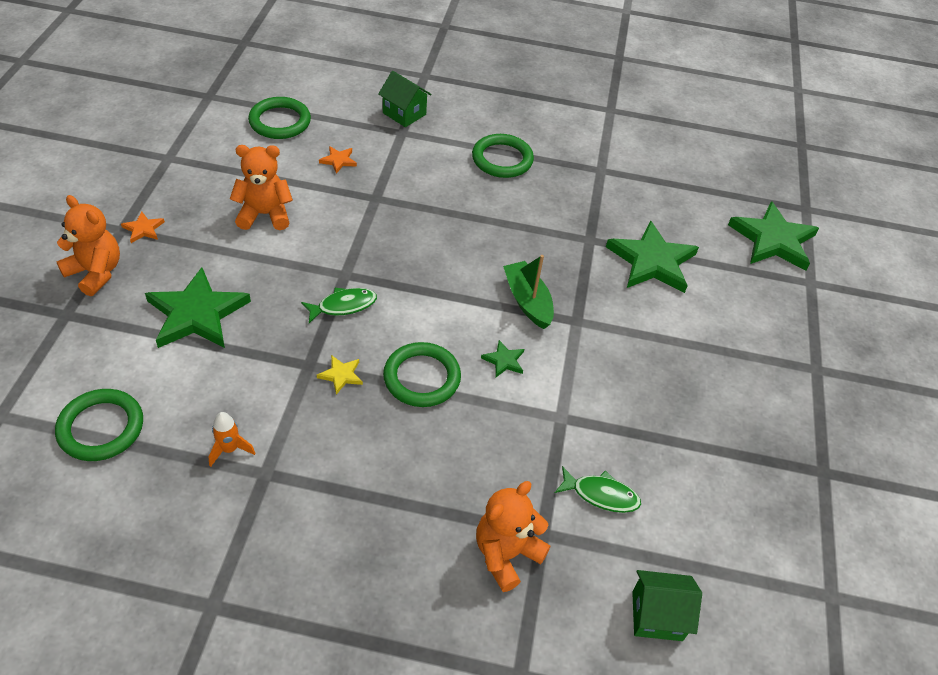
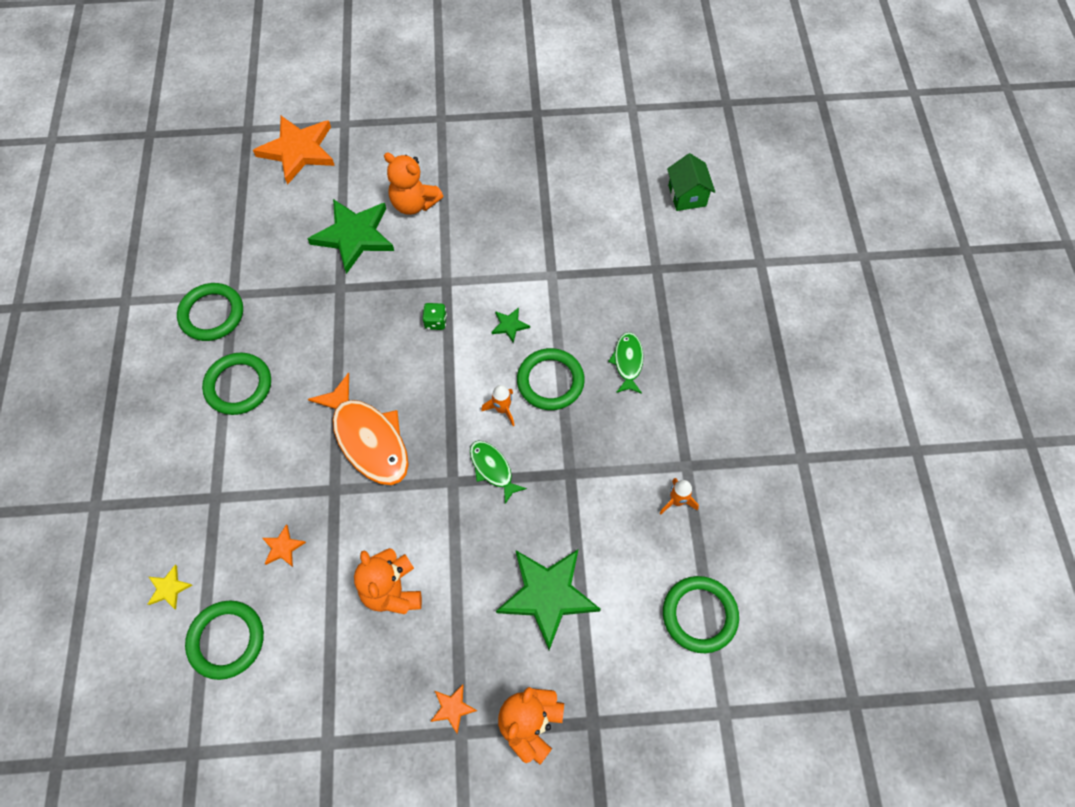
camera: 100 degrees left, 15 degrees up
yellow star [317,355,363,395] -> yellow star moved to [148,565,192,610]
green house [378,71,432,127] -> none
orange teddy bear [476,481,551,592] -> orange teddy bear moved to [384,152,443,215]
green boat [503,255,554,329] -> green dice [422,303,447,330]
green fish [555,466,641,513] -> green fish moved to [608,332,644,394]
green star [728,201,819,271] -> orange star [253,116,335,185]
none -> green ring [177,283,243,341]
none -> orange fish [308,373,409,485]
none -> orange rocket [481,385,515,426]

